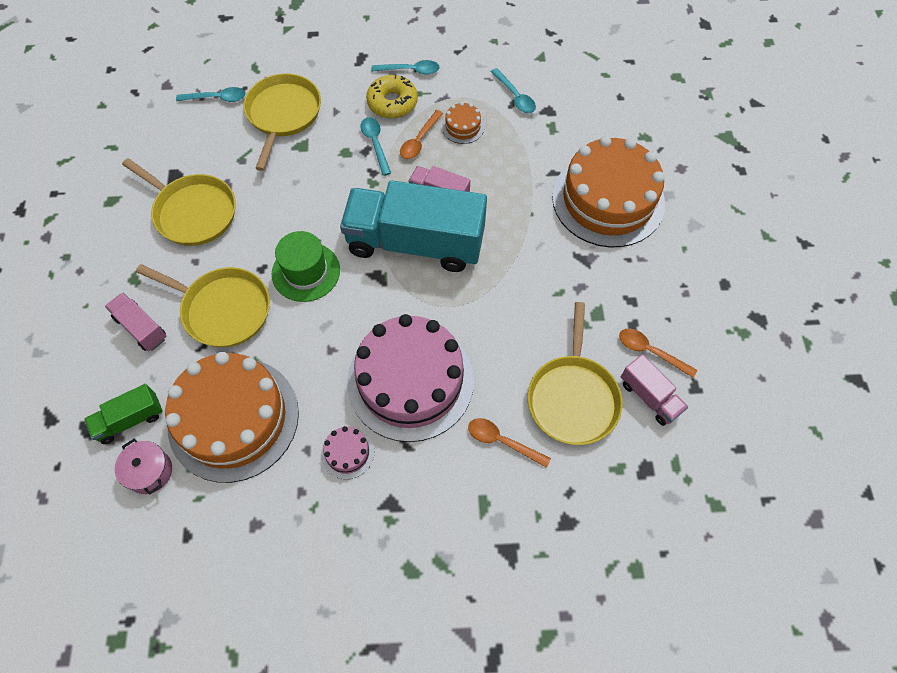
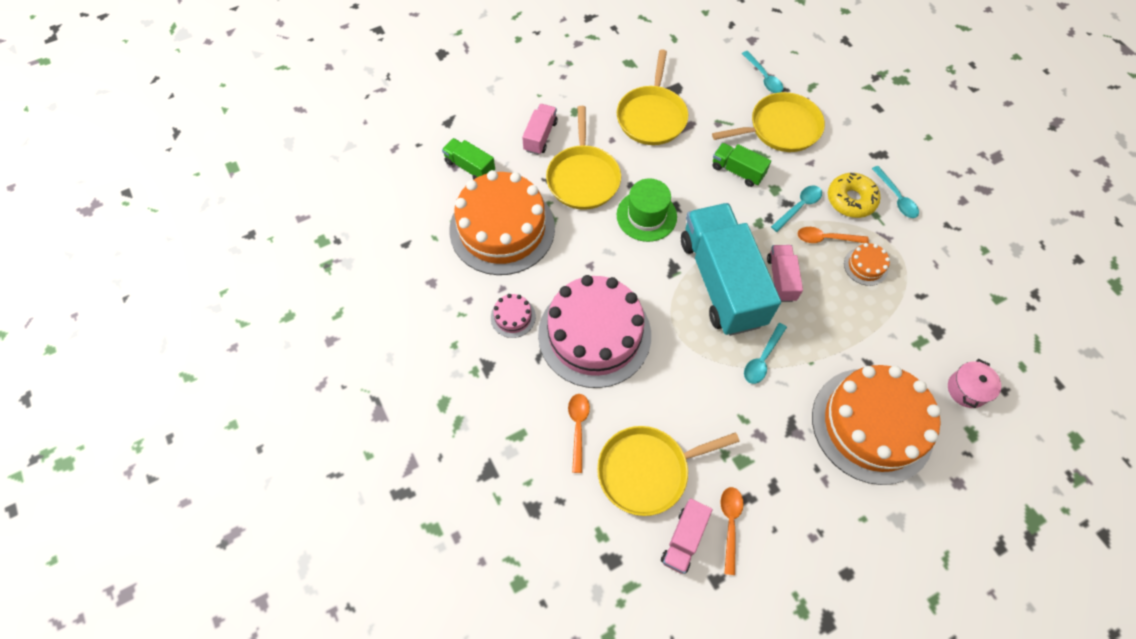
camera: 65 degrees right, 0 degrees up
pink pot [115,439,172,495] -> pink pot moved to [948,359,1001,408]
turquoise spoon [491,68,536,113] -> turquoise spoon moved to [744,323,787,384]
none -> green truck [712,143,771,187]

